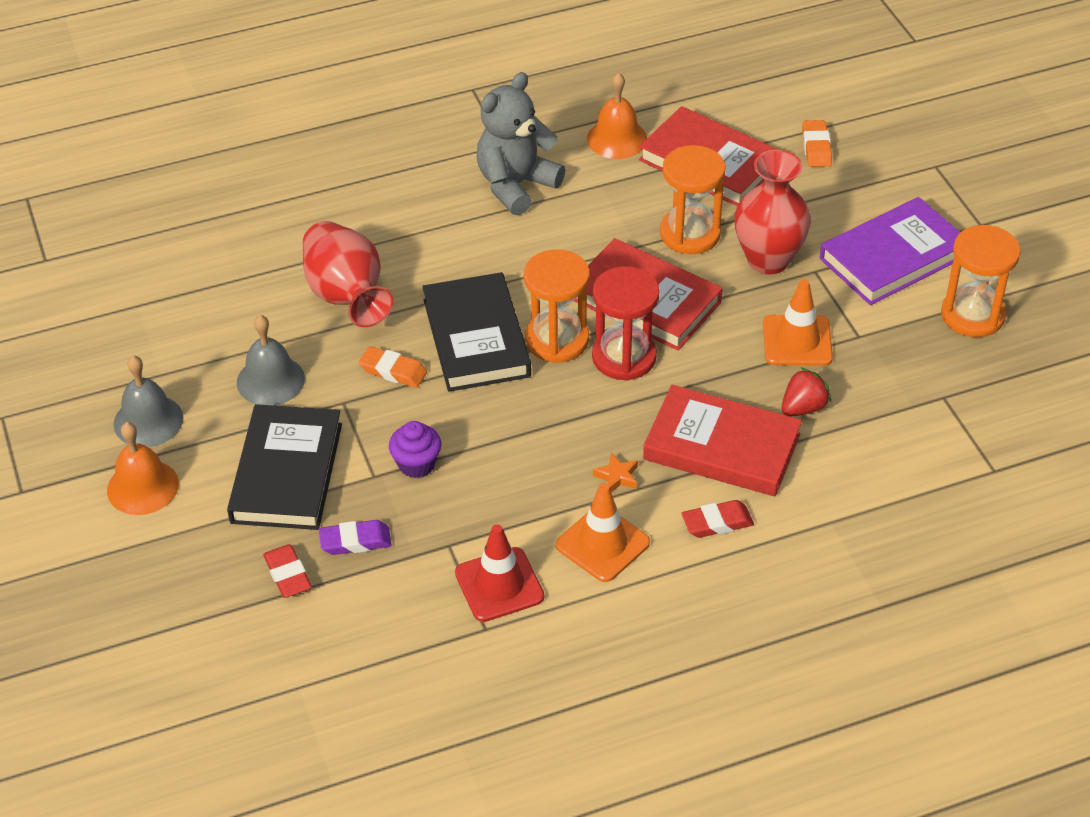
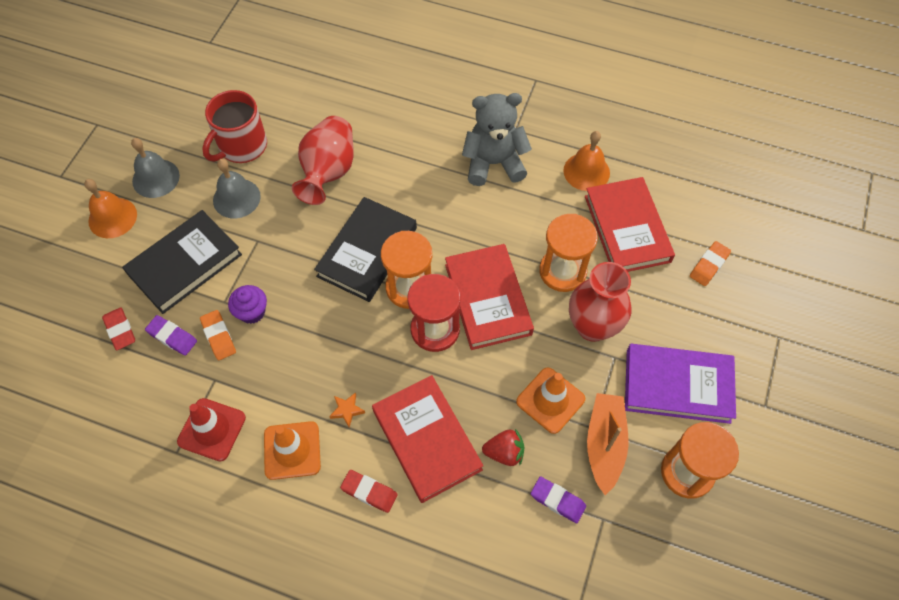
camera: 40 degrees right, 15 degrees up
red eraser [263,544,312,598] -> red eraser turned 45 degrees counterclockwise [102,307,135,350]
orange eraser [359,346,427,388] -> orange eraser moved to [200,310,236,360]
none -> red mug [202,90,267,163]
none -> purple eraser [531,476,586,523]
none -> orange boat [587,393,628,495]

